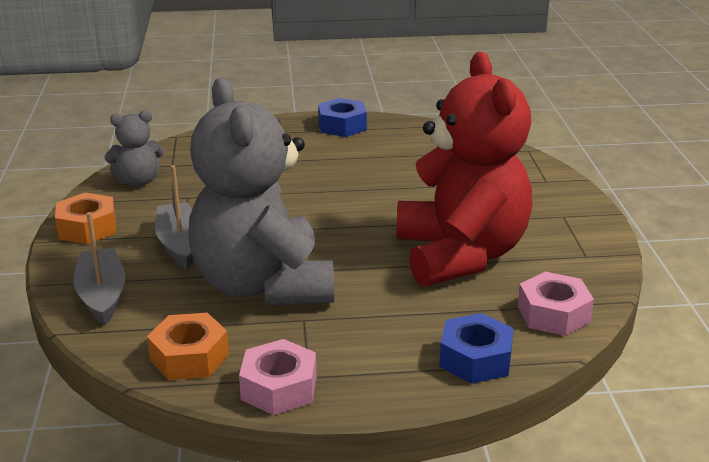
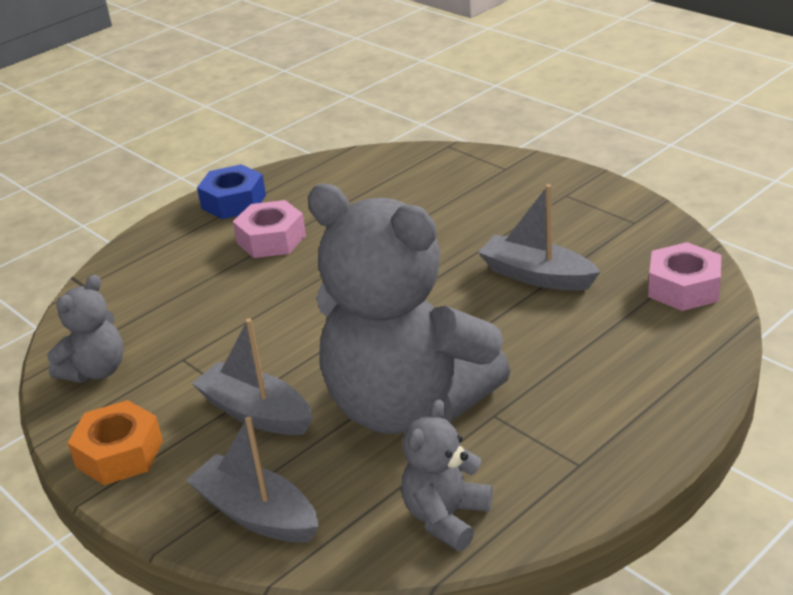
camera: 35 degrees left, 5 degrees up
orange nut [147,313,229,380] -> grey teddy bear [401,400,493,551]
pink nut [239,339,317,415] -> pink nut moved to [233,200,306,258]
red teddy bear [396,52,533,287] -> grey boat [478,184,600,291]
blue nut [439,313,514,384] -> none

